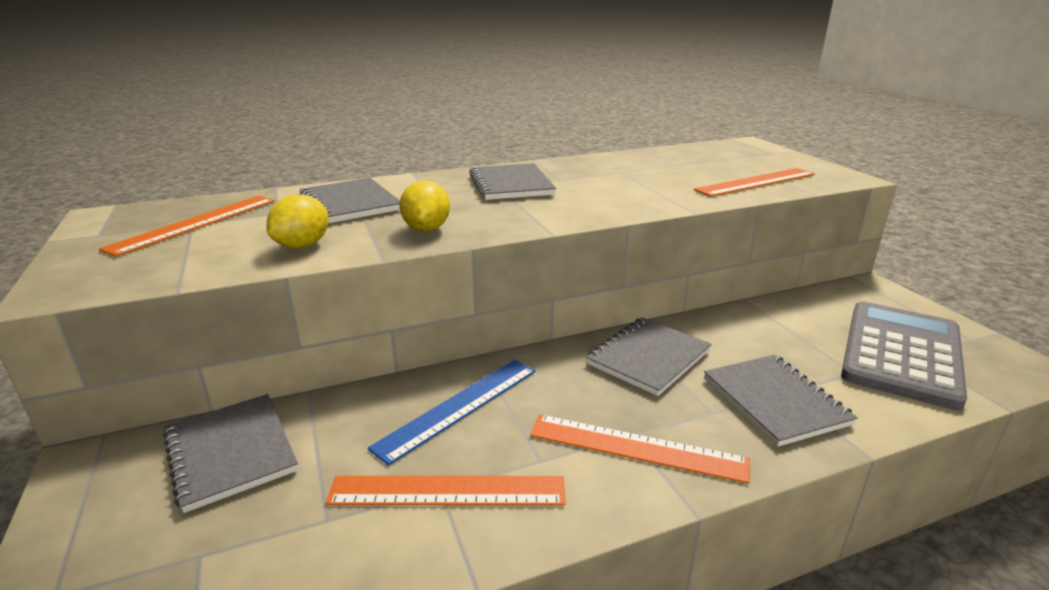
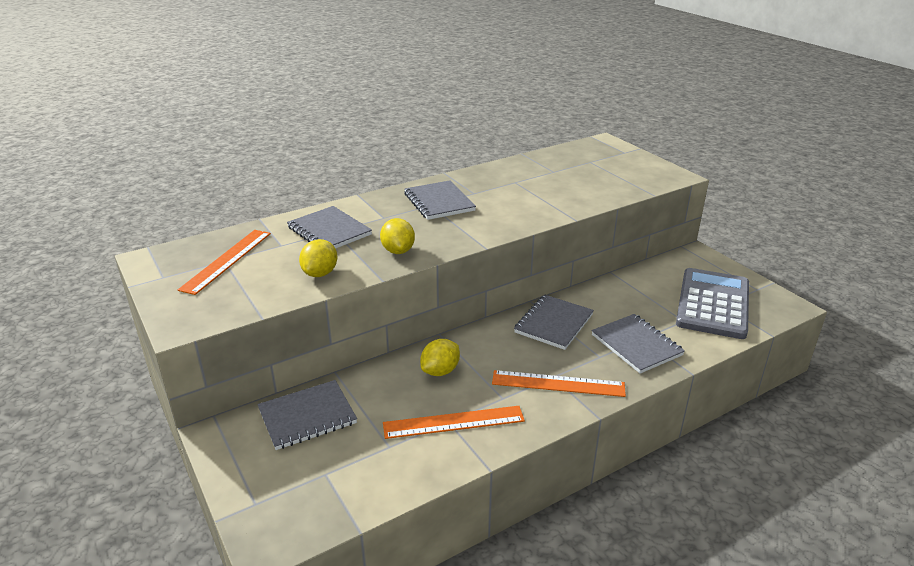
camera: 10 degrees left, 5 degrees up
grey notebook [163,394,298,513] -> grey notebook turned 75 degrees counterclockwise [257,380,357,450]
blue ruler [368,360,536,466] -> yellow lemon [420,339,460,376]
orange ruler [694,168,815,197] -> none

